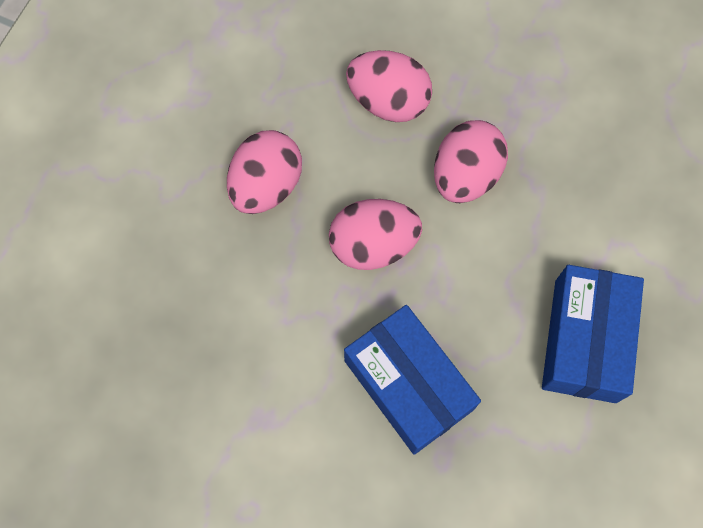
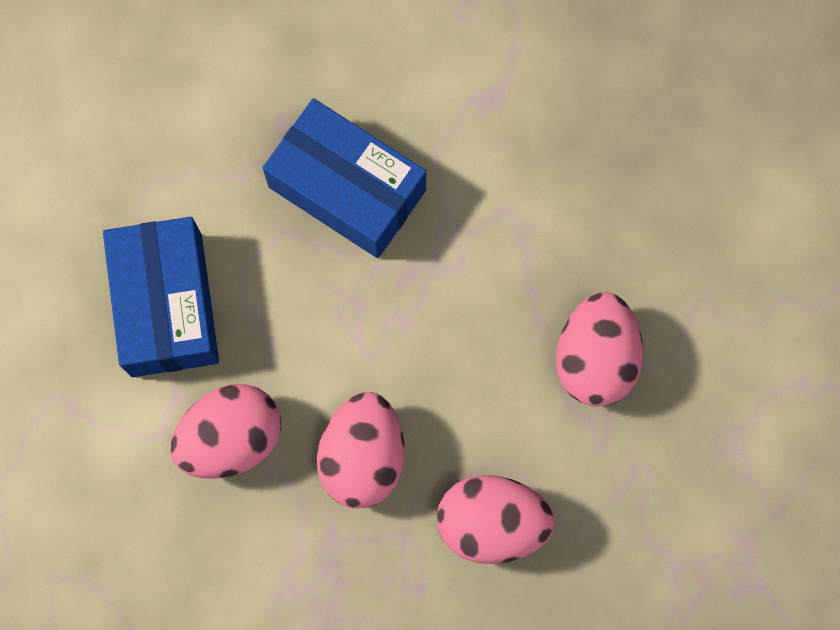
camera: 160 degrees right, 5 degrees up
pink egg [329,199,422,270] -> pink egg moved to [170,384,281,479]

